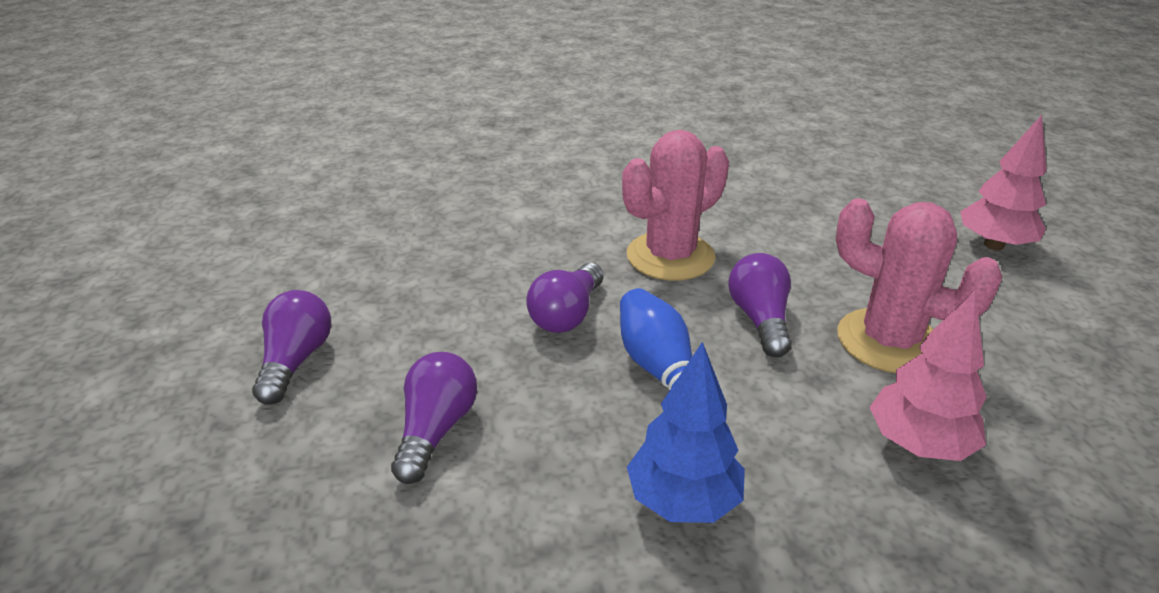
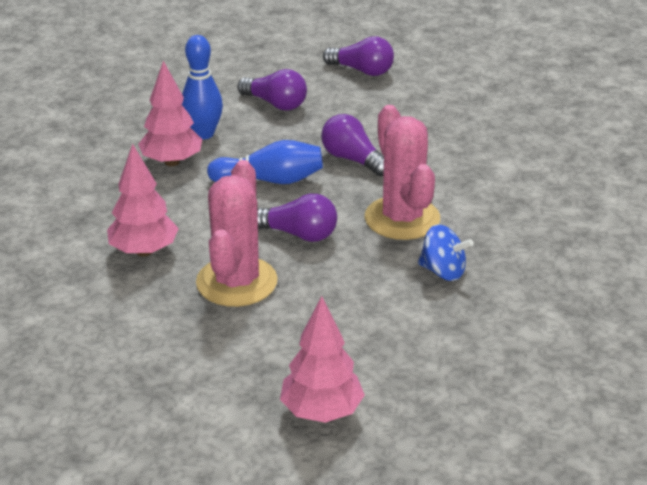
camera: 110 degrees right, 0 degrees up
blue tree [627,342,745,523] -> pink tree [138,61,202,166]
pink cactus [836,198,1003,373] -> pink cactus turned 45 degrees counterclockwise [196,160,278,307]
none -> blue bowling pin [182,35,223,139]
none -> blue spinning top [418,225,474,281]

